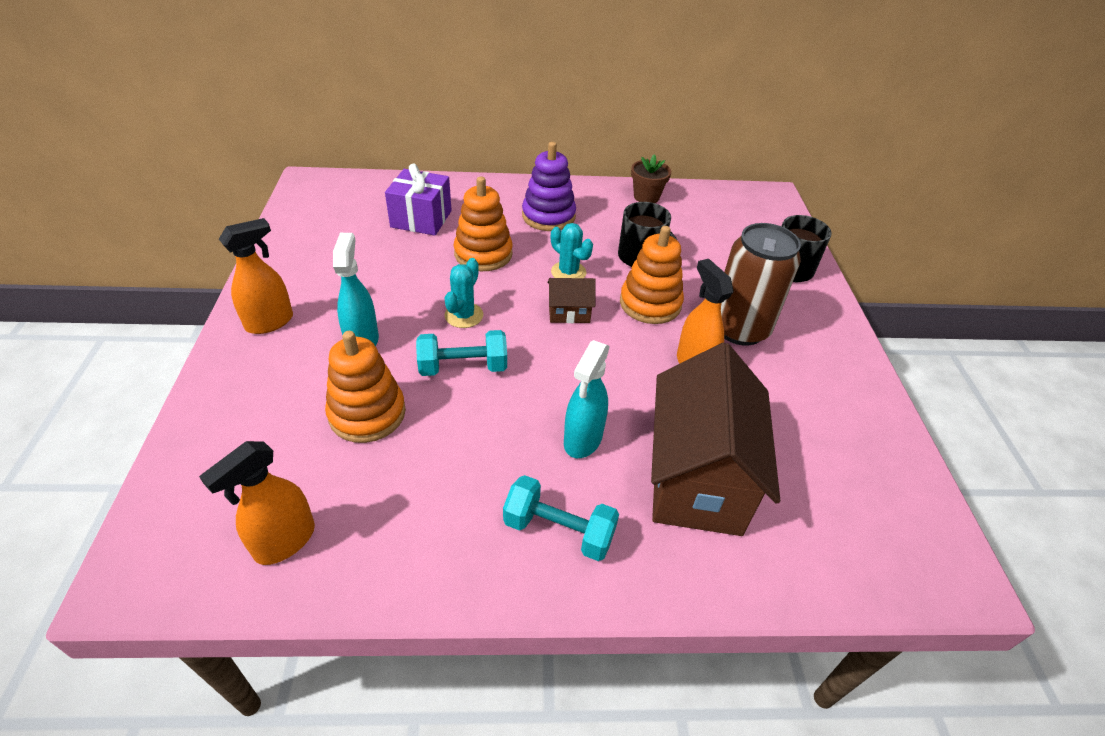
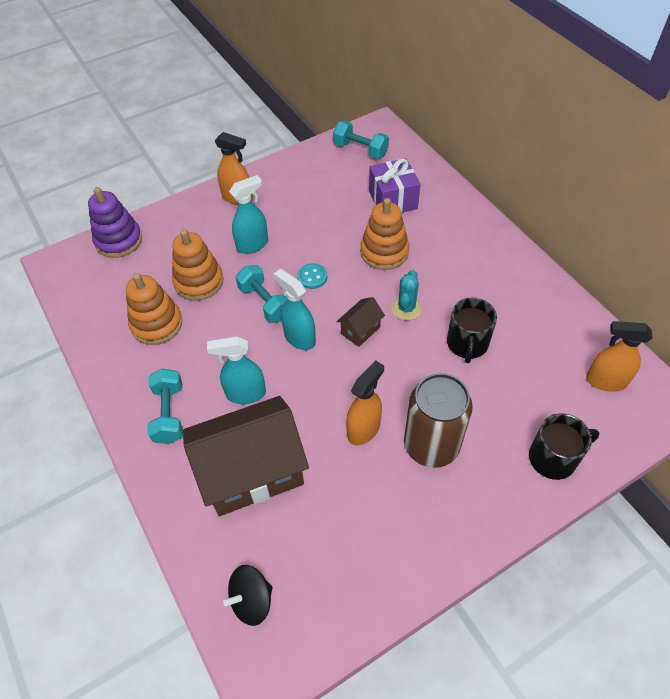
camera: 65 degrees right, 10 degrees up
orange spray bottle [199,441,315,565] -> orange spray bottle moved to [586,321,653,392]
turquoise cactus [444,258,483,328] -> turquoise button [297,263,327,289]
purple stacking toy [522,142,576,231] -> purple stacking toy moved to [88,187,142,258]
brown house [548,278,596,323] -> brown house turned 75 degrees clockwise [337,297,385,347]
orange stacking toy [620,226,684,324] -> orange stacking toy moved to [126,273,182,345]
brown flower pot [631,154,671,203] -> none
none -> black spinning top [223,565,273,626]
none -> turquoise spray bottle [274,268,316,350]
none -> turquoise dumbbell [333,121,389,159]

